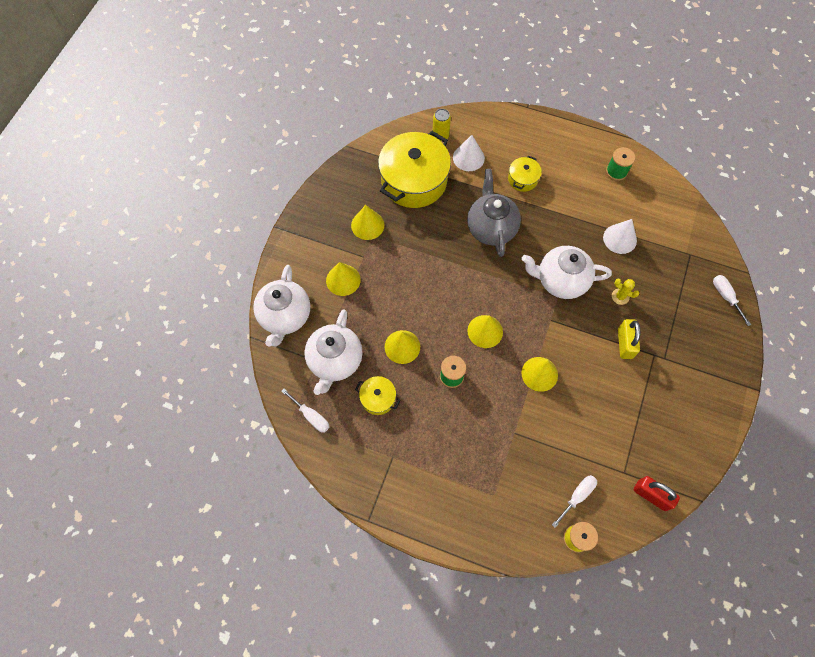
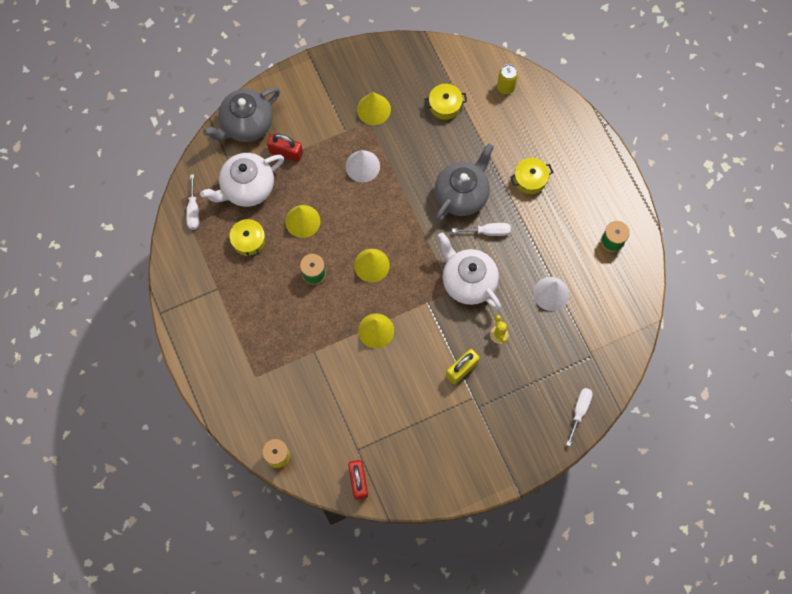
camera: 45 degrees right, 5 degrees up
white teapot [253,265,310,347] -> grey teapot [203,87,280,142]
yellow cone [326,262,361,296] -> none
yellow pot [378,131,451,208] -> yellow pot [424,84,467,120], size x0.46
white cone [453,135,485,171] -> white cone moved to [346,150,380,182]
white screwdriver [552,475,597,528] -> white screwdriver moved to [452,223,511,236]
none -> red padlock [267,134,303,162]

